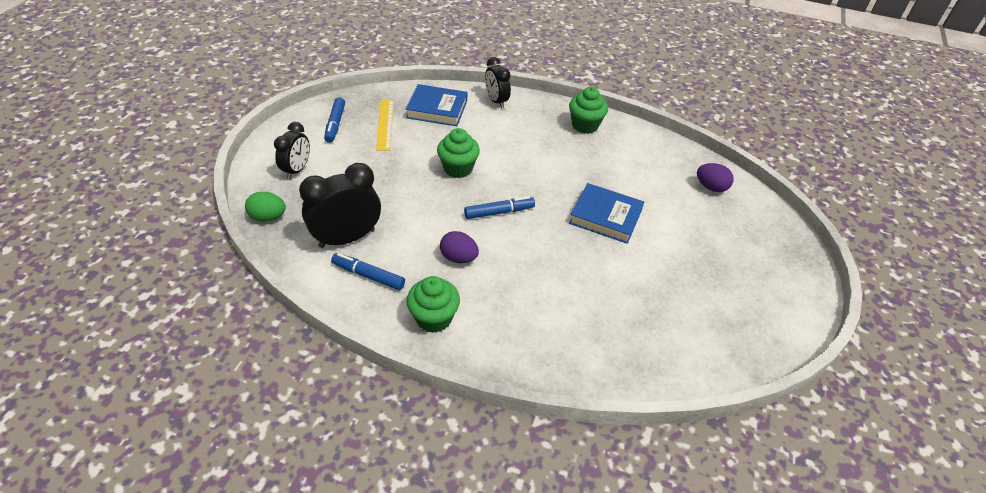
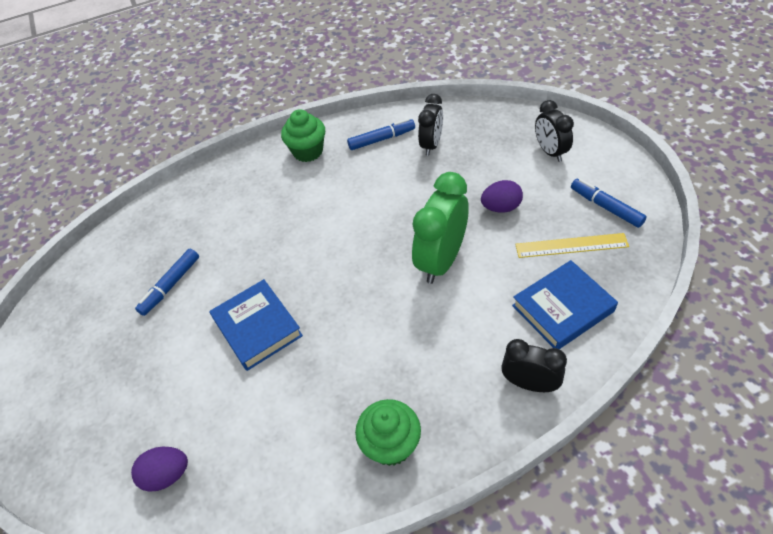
camera: 145 degrees right, 5 degrees up
green egg [245,192,286,221] -> none
black clock [299,163,381,248] -> black clock [418,94,443,156], size x0.62
yellow ruler [376,100,394,151] -> yellow ruler turned 45 degrees counterclockwise [515,233,629,258]
green cupcake [437,128,480,178] -> green clock [412,172,469,284]
purple egg [440,231,479,263] -> purple egg moved to [481,180,523,213]
blue marker [464,196,535,219] -> blue marker moved to [135,249,199,316]
blue book [569,183,644,244] -> blue book turned 75 degrees clockwise [209,279,303,371]

